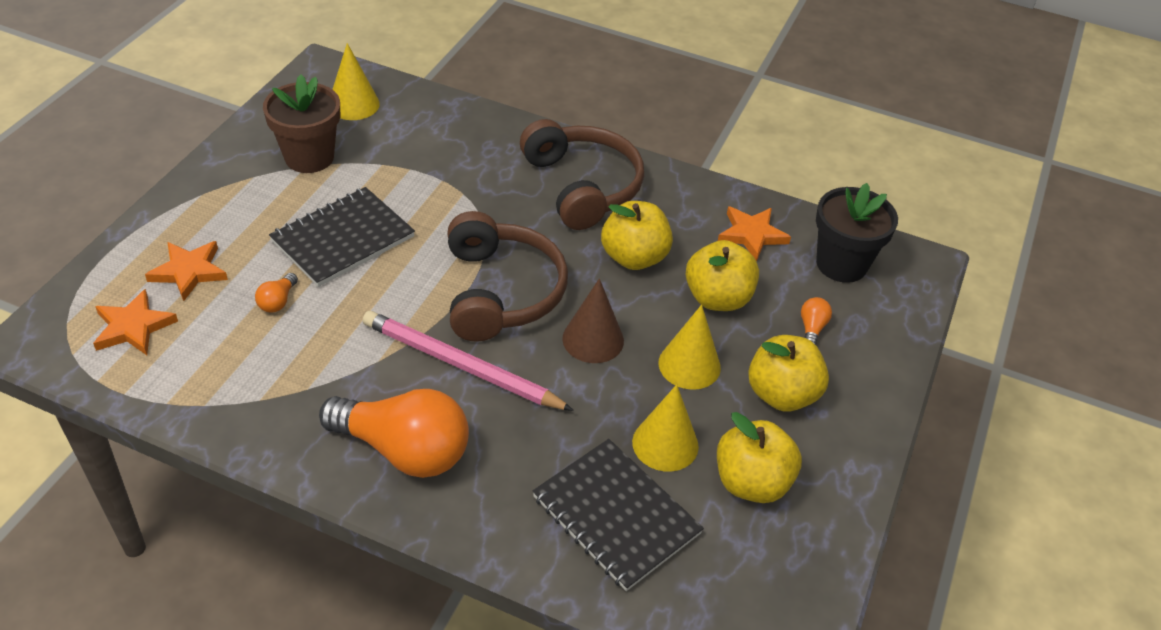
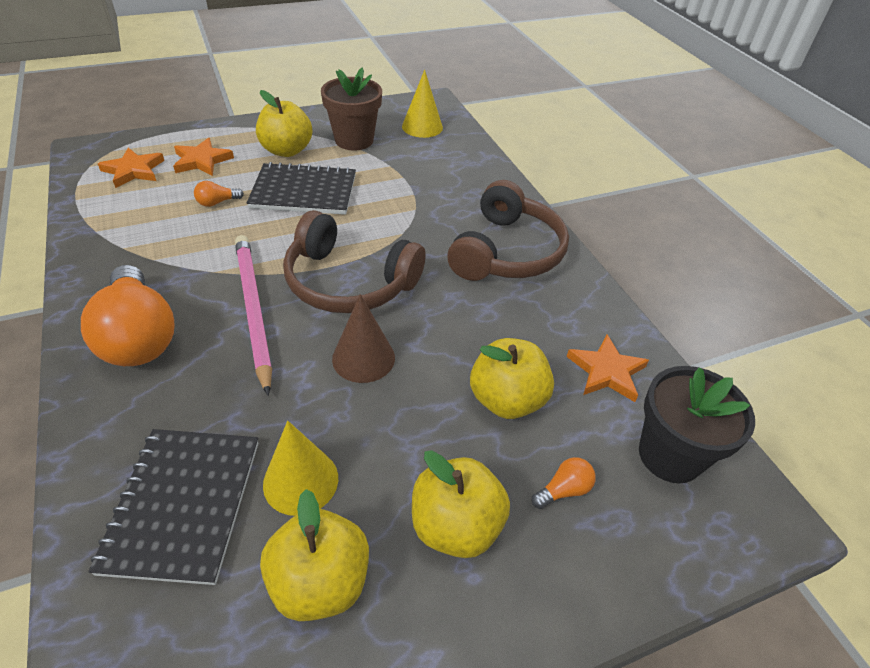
camera: 45 degrees right, 0 degrees up
brown headphones [448,211,568,342] -> brown headphones turned 75 degrees clockwise [283,210,426,313]
yellow apple [601,201,673,270] -> yellow apple moved to [256,90,312,157]
yellow cone [659,305,721,390] -> none

